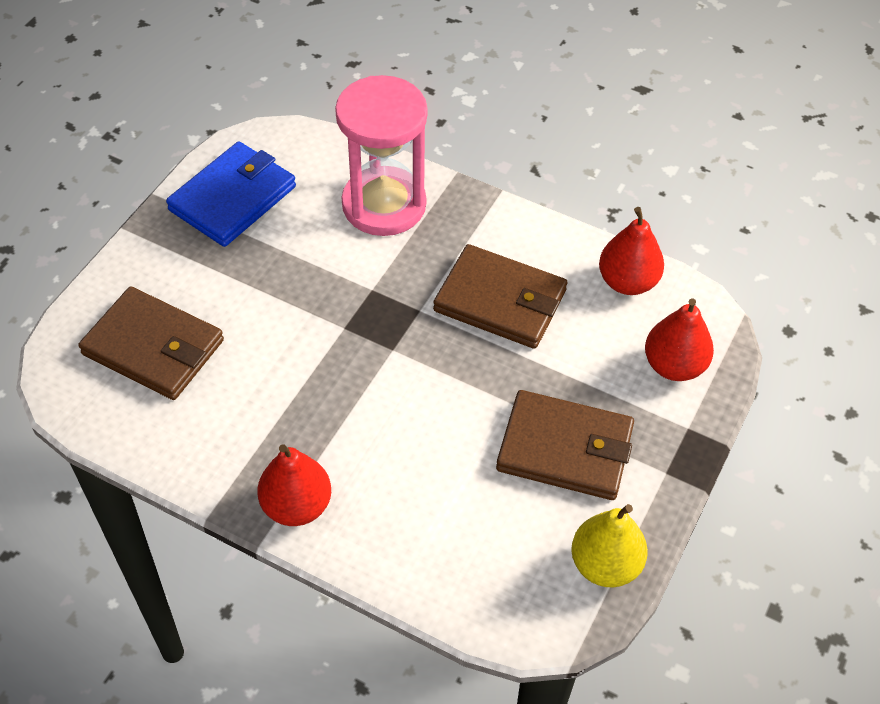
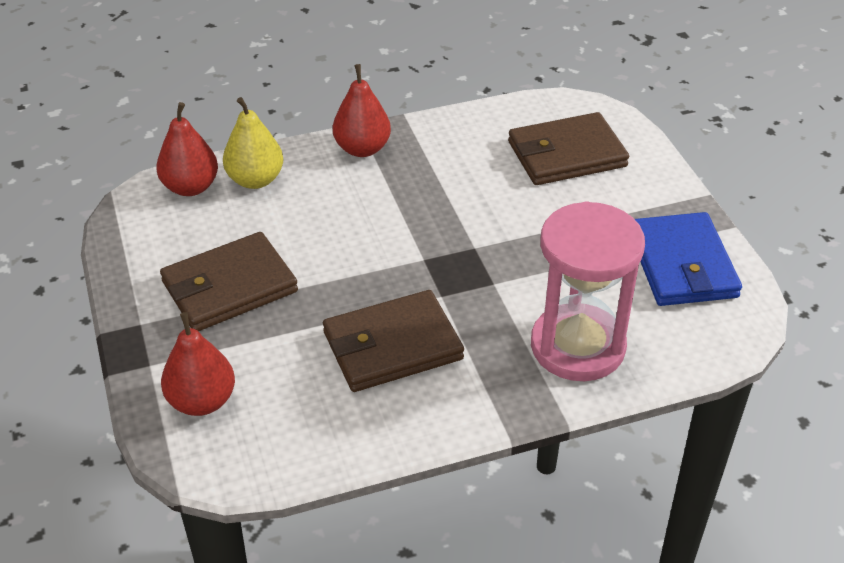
camera: 135 degrees right, 10 degrees down
yellow pear [571,504,648,587] -> yellow pear moved to [223,97,283,189]
red pear [599,207,664,295] -> red pear moved to [156,102,218,196]

